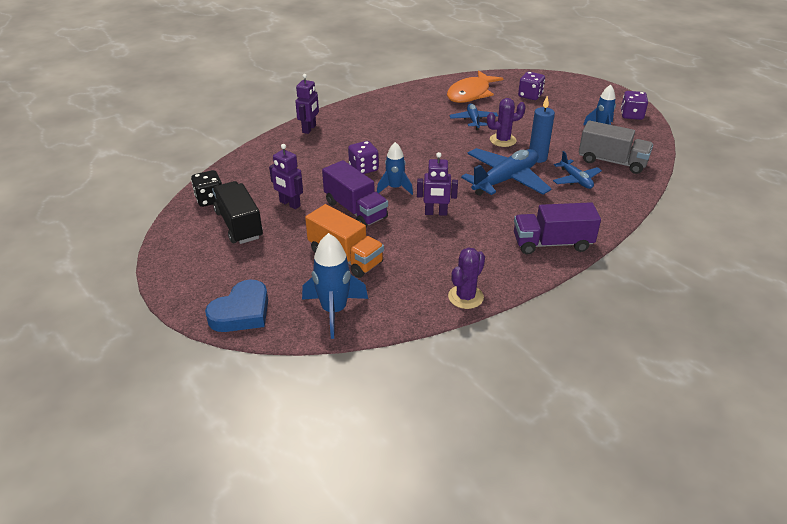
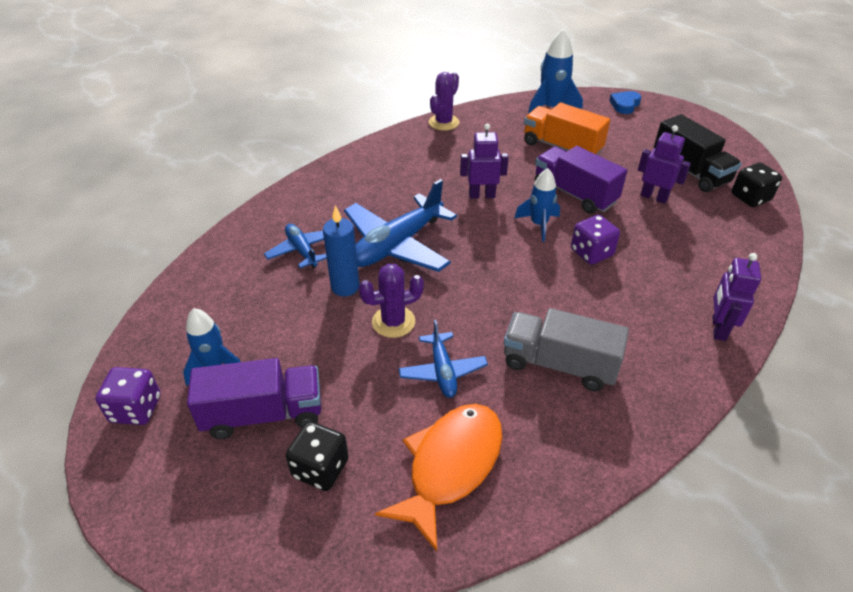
camera: 175 degrees right, 5 degrees up
blue heart [205,279,268,332] -> blue heart [609,91,641,114], size x0.63
purple truck [514,202,601,254] -> purple truck moved to [187,358,321,439]
purple dice [518,72,545,100] -> black dice [286,421,349,491]
grey truck [579,120,653,174] -> grey truck moved to [504,308,629,391]

